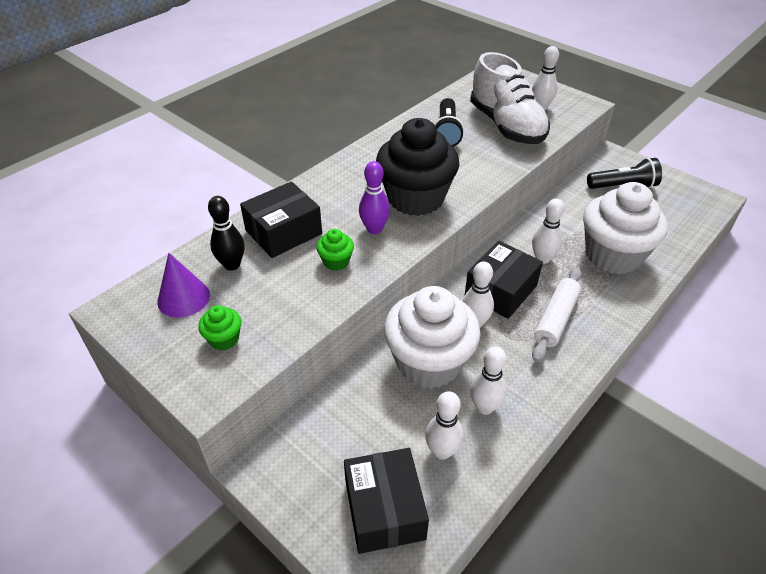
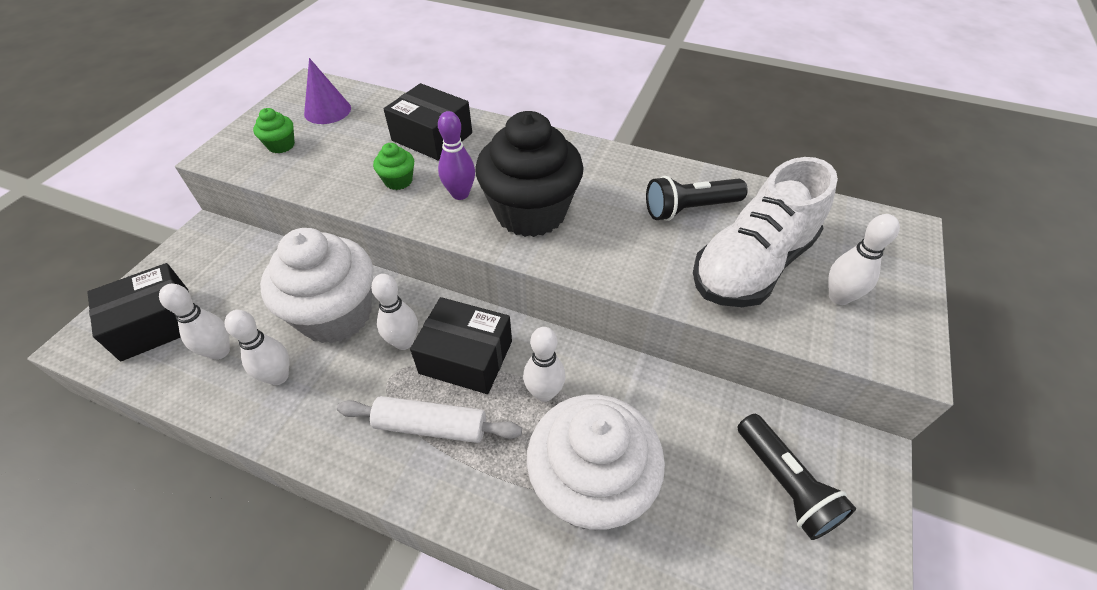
camera: 70 degrees right, 5 degrees up
black bowling pin [208,196,245,270] -> none

